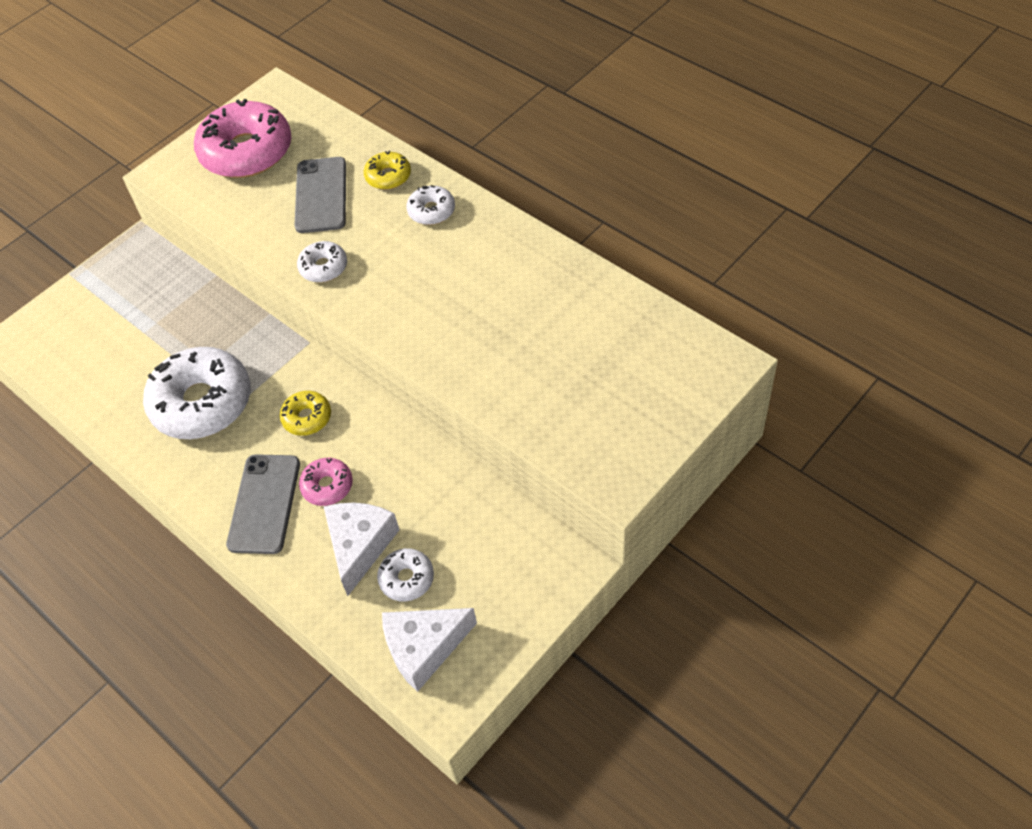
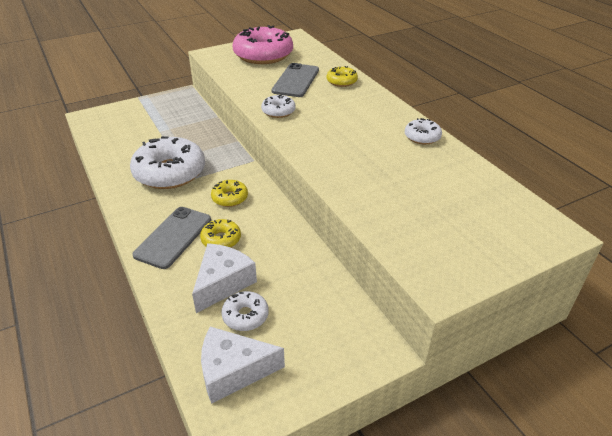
camera: 15 degrees right, 15 degrees down
pink donut [299,458,353,506] -> yellow donut [200,219,241,248]
white donut [406,185,455,225] -> white donut moved to [405,118,442,145]

